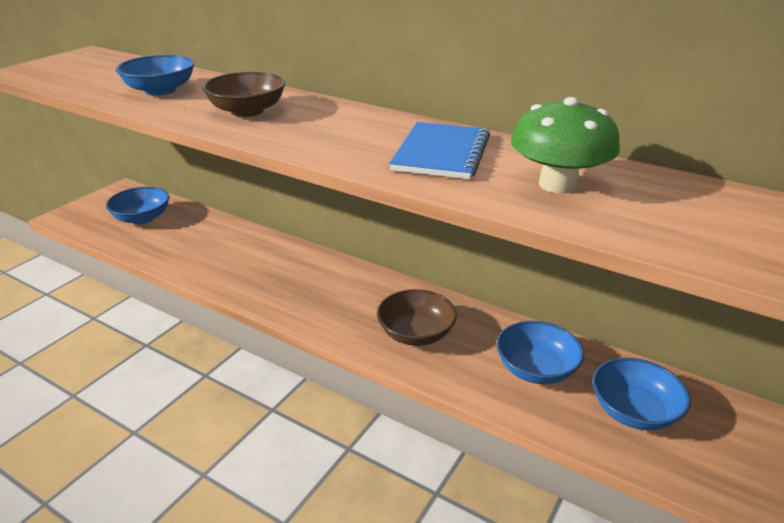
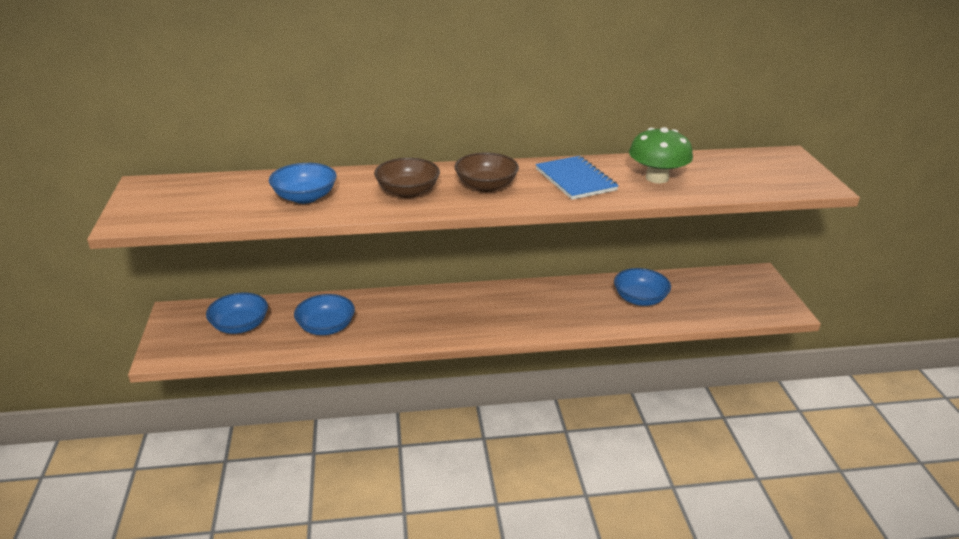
camera: 40 degrees left, 0 degrees up
brown bowl [377,289,457,346] -> brown bowl moved to [454,153,519,192]
blue bowl [592,358,691,430] -> blue bowl moved to [294,294,355,335]

